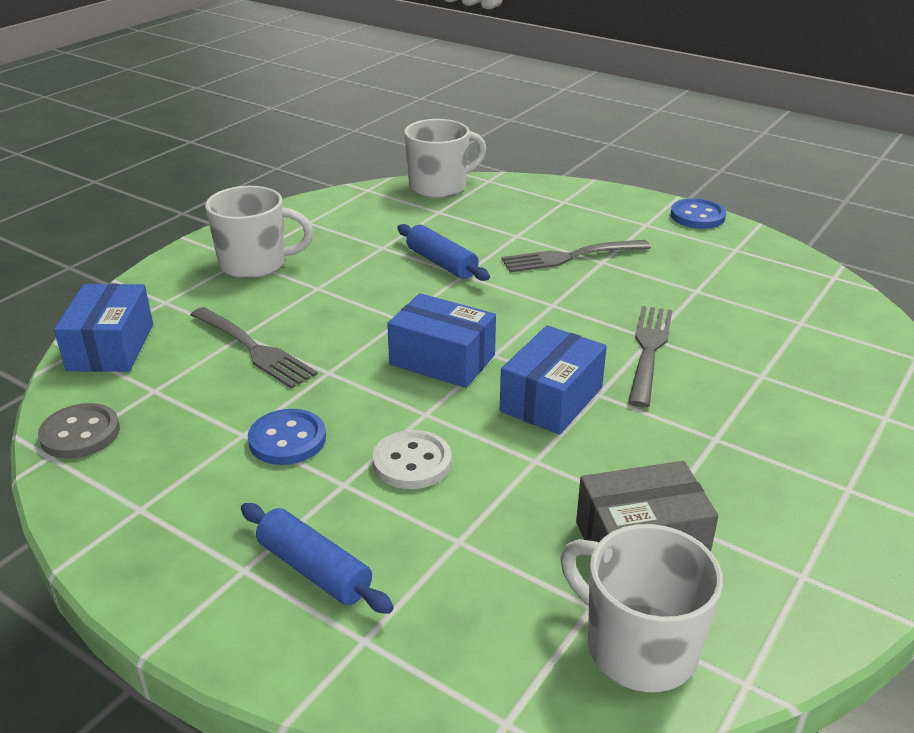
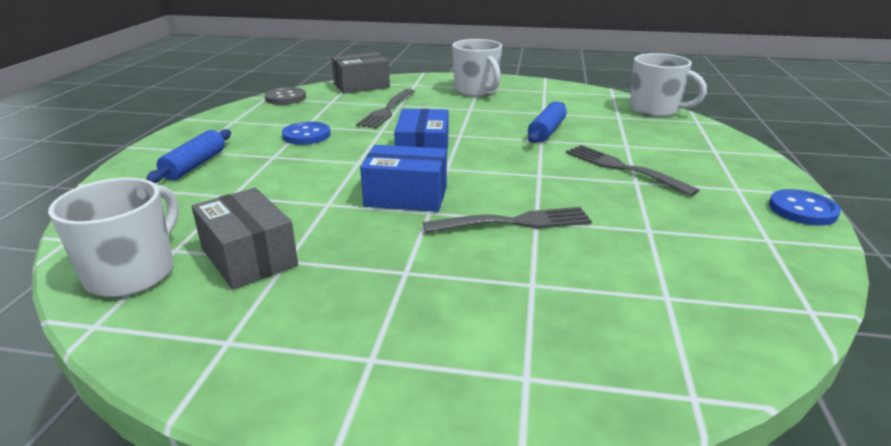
camera: 65 degrees right, 5 degrees down
blue box [54,284,153,372] -> grey box [332,52,390,94]
white button [372,430,452,489] -> none

